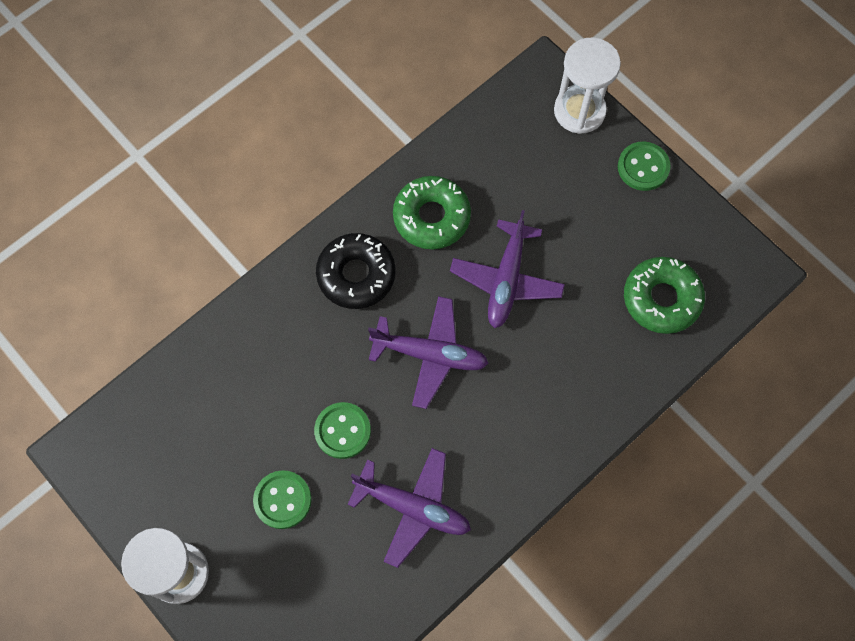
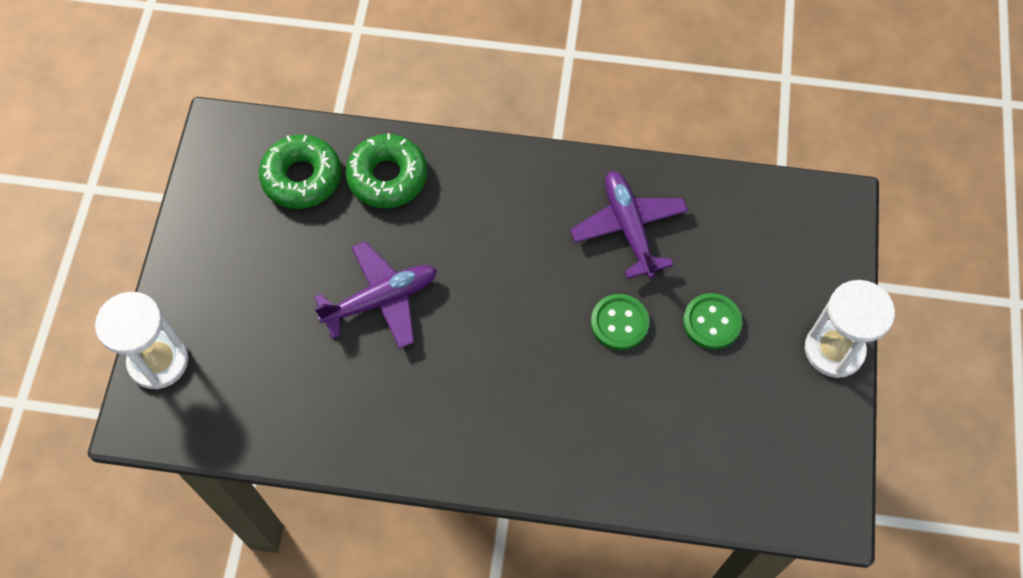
camera: 130 degrees left, 5 degrees down
black donut [316,233,396,309] -> none
purple plane [368,296,489,409] -> none
green donut [393,176,471,249] -> green donut moved to [345,133,427,208]
green button [618,142,671,191] -> none

